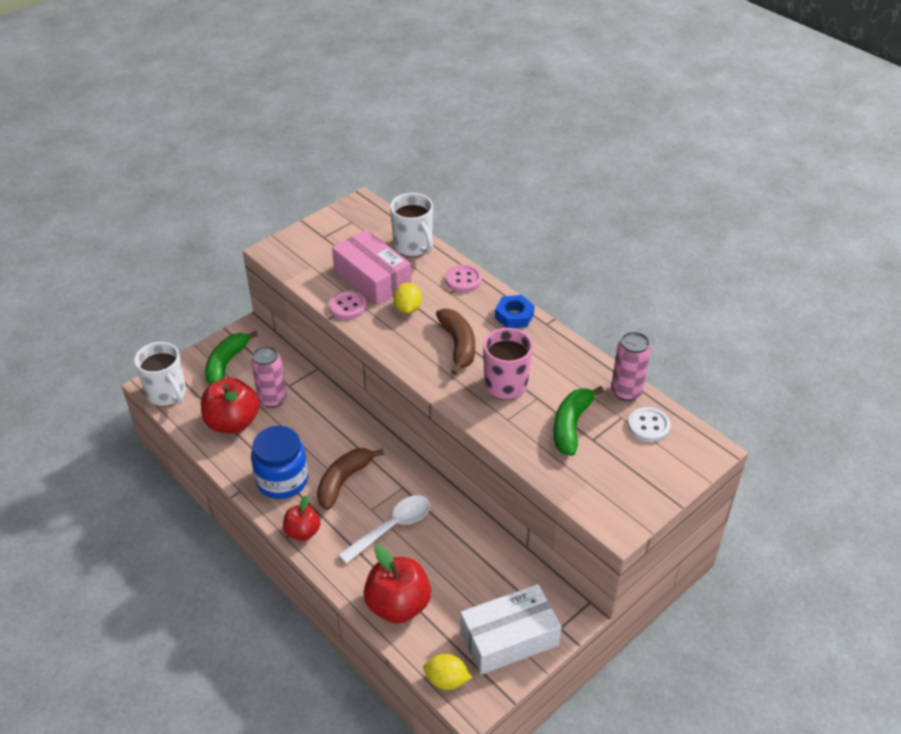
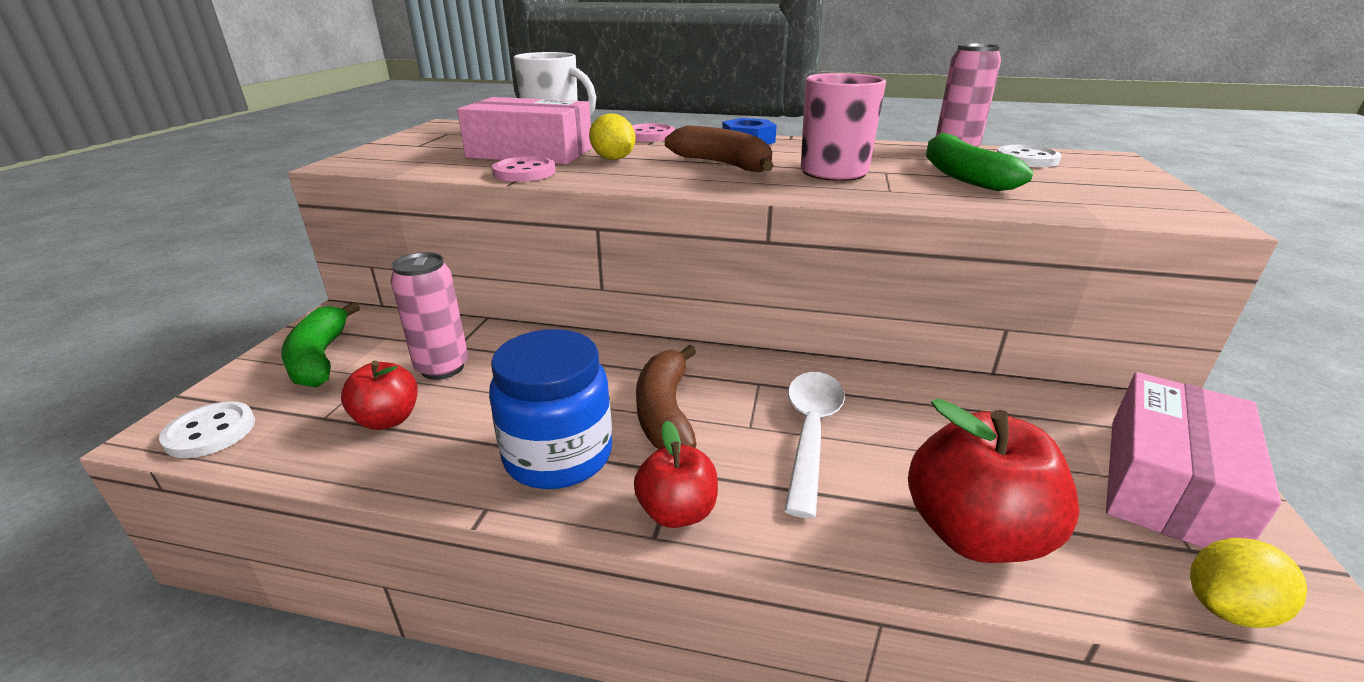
camera: 35 degrees left, 15 degrees down
white mug [134,342,186,406] -> white button [159,401,255,458]
red apple [201,378,259,434] -> red apple [341,360,418,430], size x0.59
white box [460,584,562,675] -> pink box [1106,372,1281,548]

